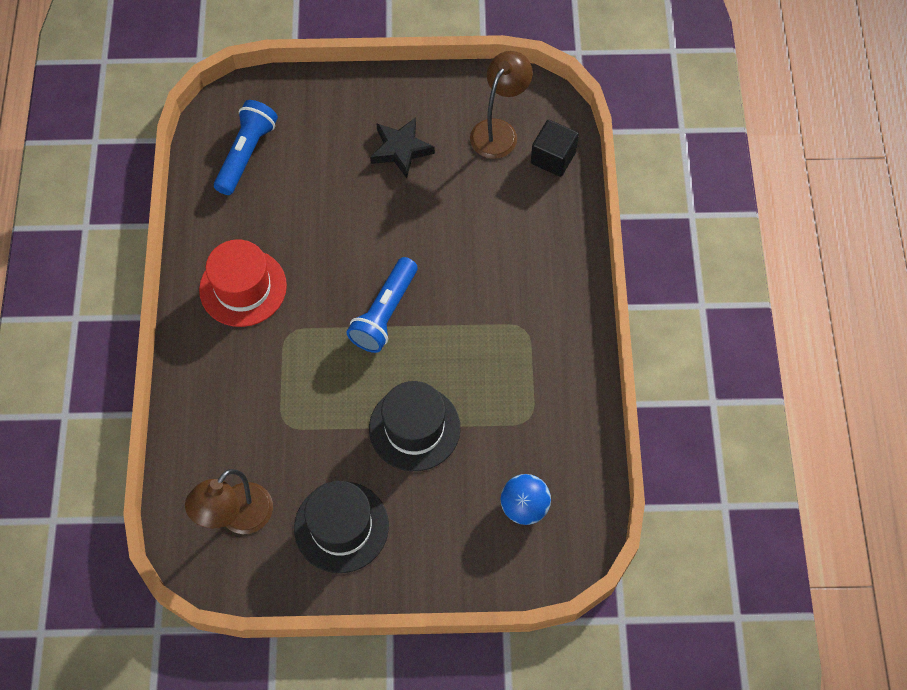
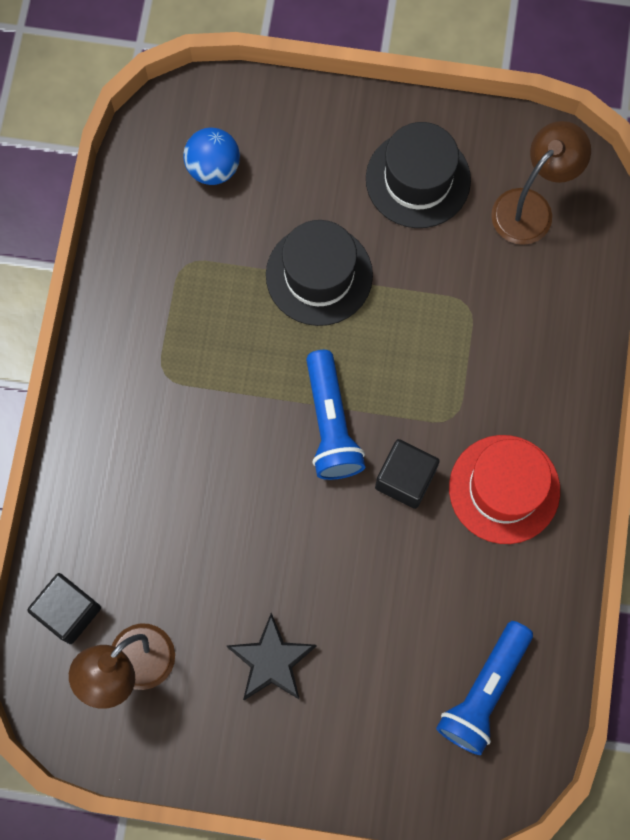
camera: 170 degrees left, 10 degrees up
blue flashlight [347,257,417,353] -> blue flashlight turned 135 degrees clockwise [306,350,365,480]
none -> black cube [375,439,440,509]

